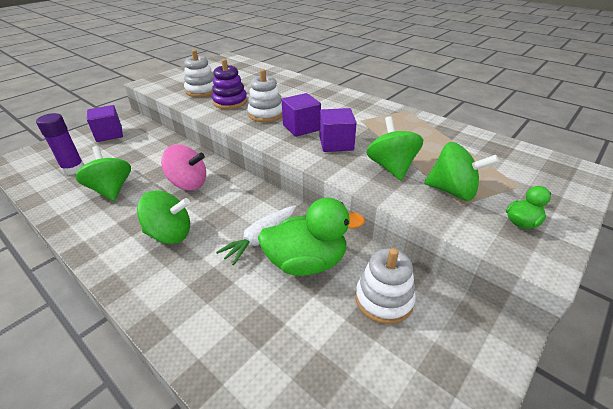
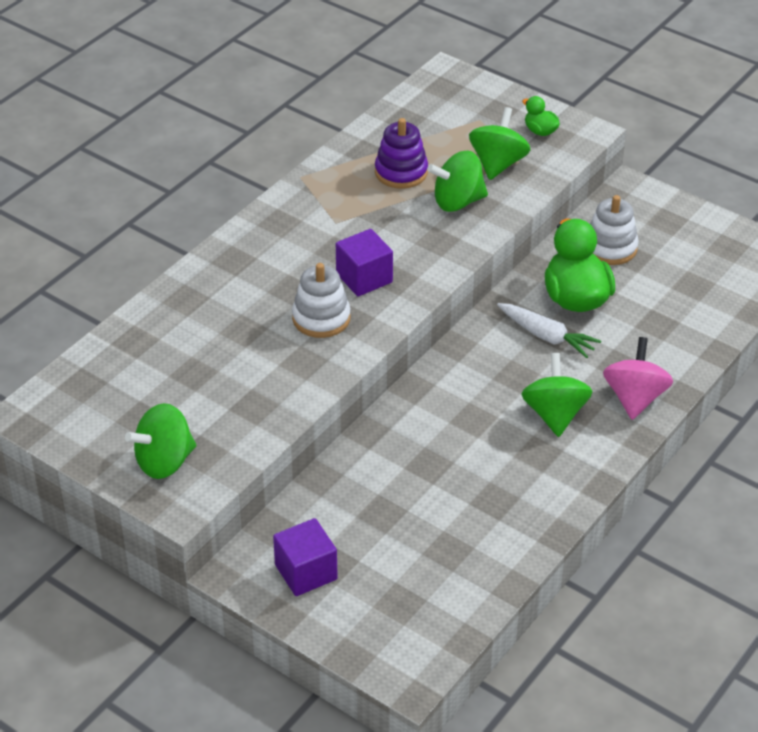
camera: 95 degrees left, 5 degrees up
purple glue stick [36,113,84,175] -> none
green spinning top [75,146,131,201] -> green spinning top moved to [125,403,196,479]
pink spinning top [161,145,206,190] -> pink spinning top moved to [603,337,673,420]
white stacking toy [184,50,214,97] -> none
purple stacking toy [212,59,247,109] -> purple stacking toy moved to [375,118,428,189]
purple cube [319,108,357,152] -> none

